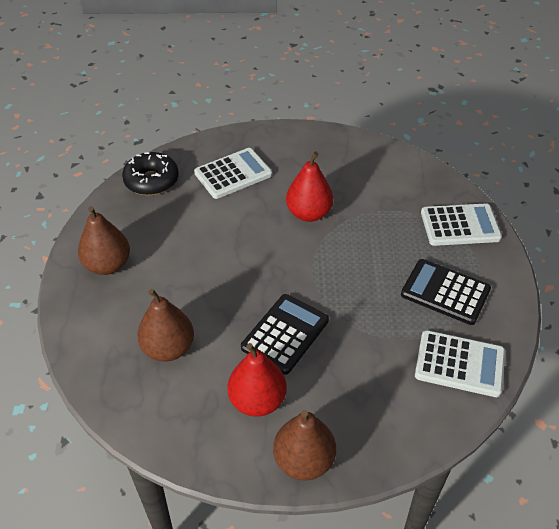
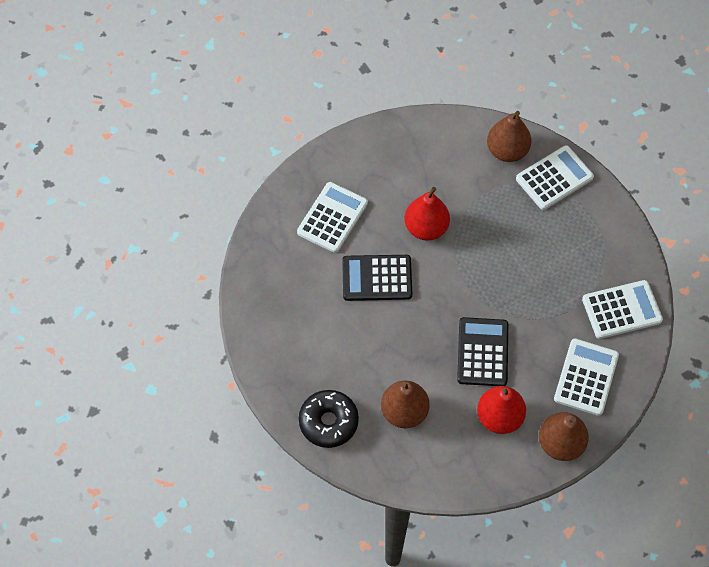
camera: 30 degrees left, 15 degrees up
brown pear [78,206,130,275] -> brown pear moved to [487,111,531,162]
black donut [122,152,179,195] -> black donut moved to [299,390,359,448]
black calculator [401,259,491,325] -> black calculator moved to [342,255,412,301]
none -> white calculator [554,338,619,416]

